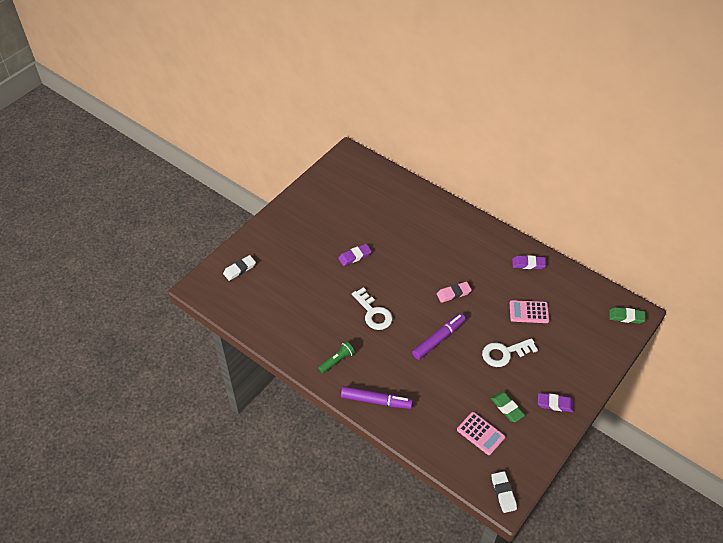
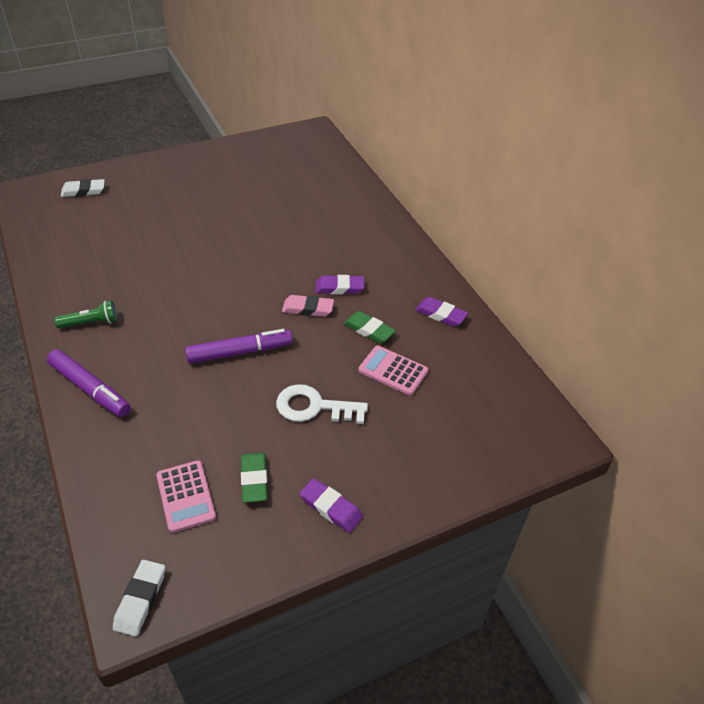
camera: 25 degrees right, 5 degrees down
purple eraser [338,244,372,266] -> purple eraser moved to [315,275,365,295]
white key [352,287,393,330] -> none
green eraser [609,307,646,324] -> green eraser moved to [343,311,396,344]

